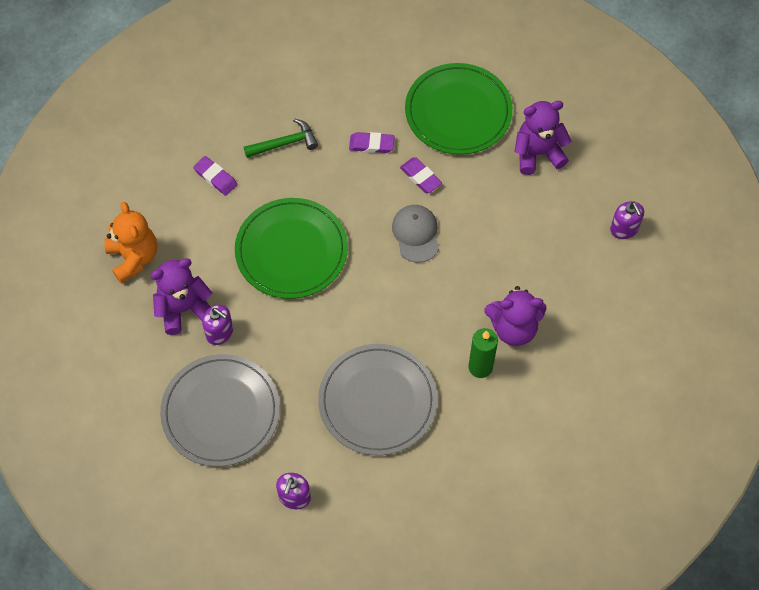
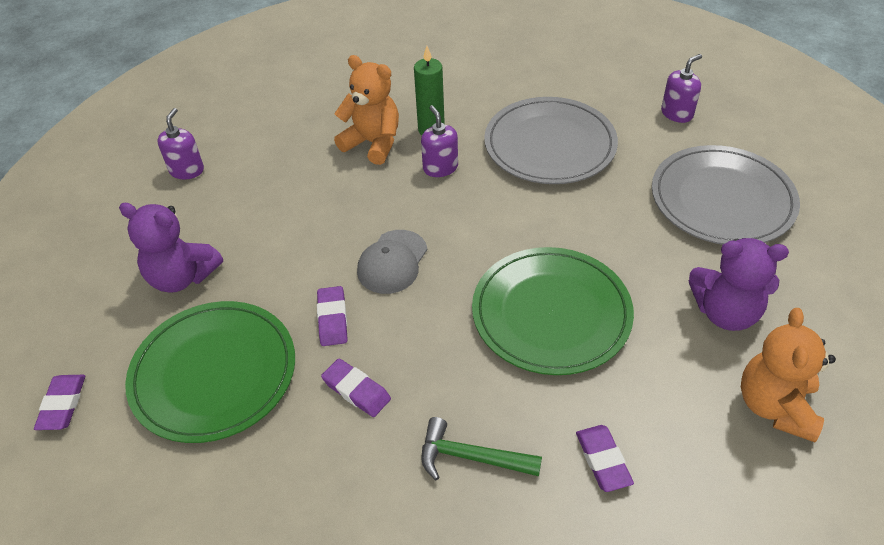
camera: 145 degrees left, 15 degrees down
purple soap dispenser [202,305,233,345] -> purple soap dispenser moved to [421,105,458,177]
purple teddy bear [485,286,546,346] -> orange teddy bear [334,55,399,165]
none -> purple eraser [34,375,86,430]

